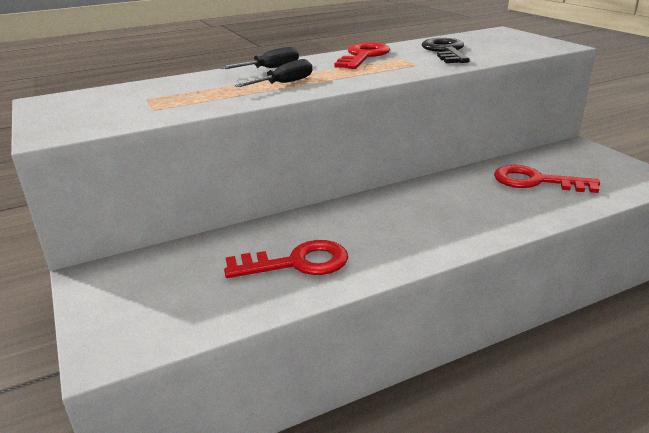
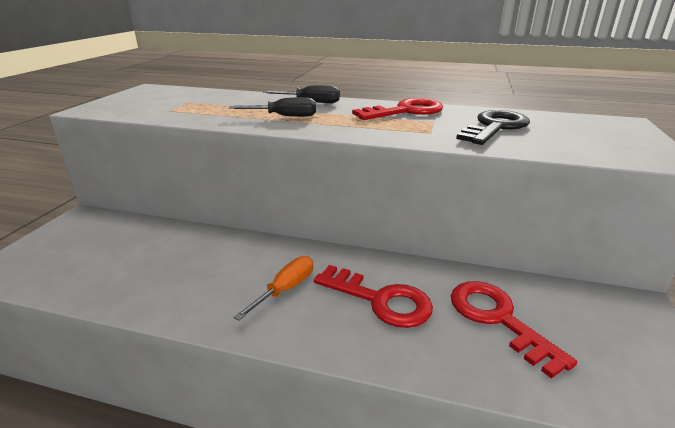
camera: 40 degrees right, 0 degrees up
red key [224,240,348,278] -> red key moved to [314,265,433,328]
none -> orange screwdriver [234,256,313,321]

